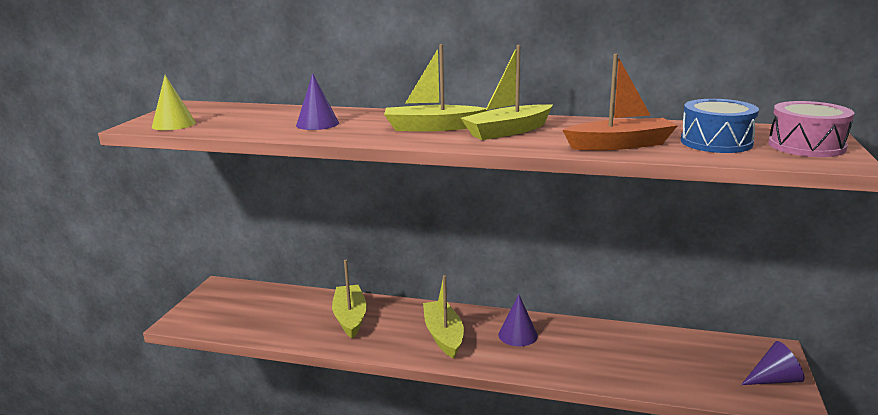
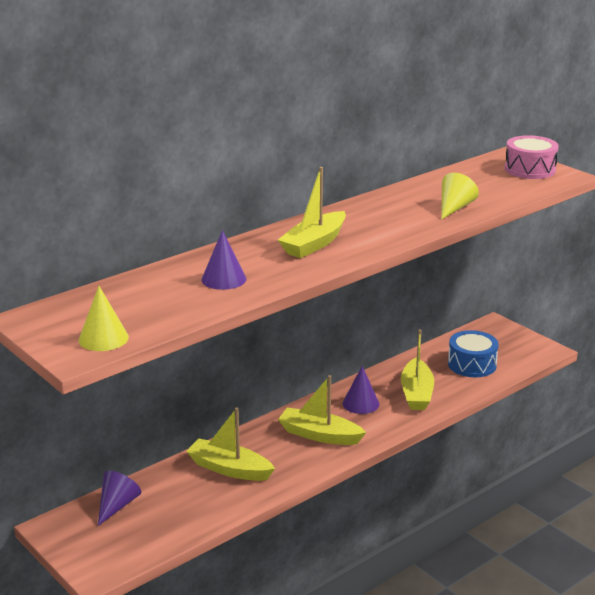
camera: 55 degrees left, 5 degrees up
yellow boat [461,45,553,140] -> yellow boat moved to [401,329,434,410]
orange boat [563,54,678,150] -> yellow cone [441,173,479,220]
blue drum [681,99,759,153] -> blue drum moved to [448,330,499,377]
purple cone [741,341,805,385] -> purple cone moved to [98,471,141,526]

